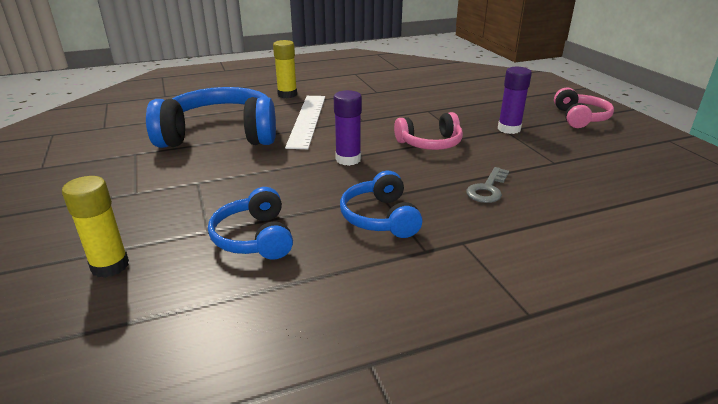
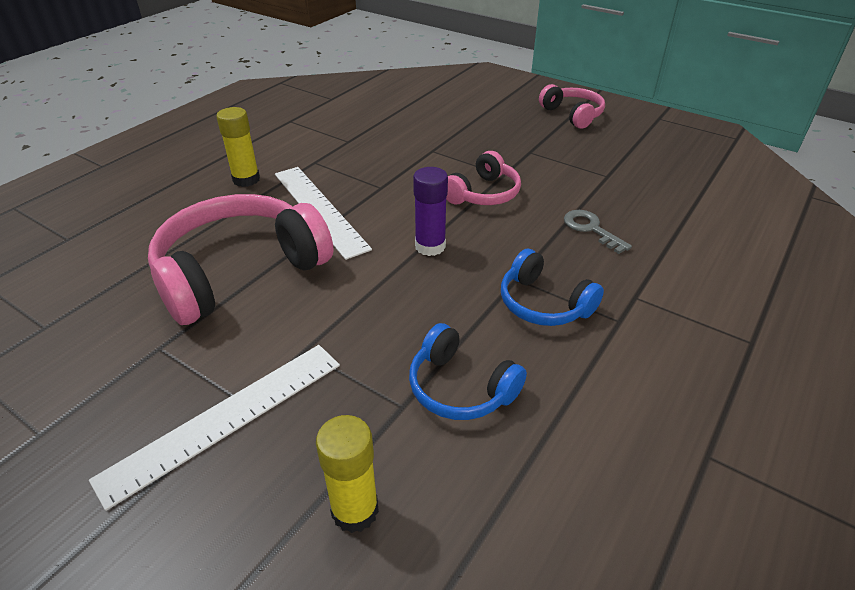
camera: 35 degrees left, 10 degrees up
blue headphones [146,87,276,148] -> pink headphones [148,194,333,325]
grey key [466,167,509,203] -> grey key turned 150 degrees clockwise [564,210,632,254]
purple glue stick [498,67,532,134] -> none
none -> white ruler [89,345,340,511]

